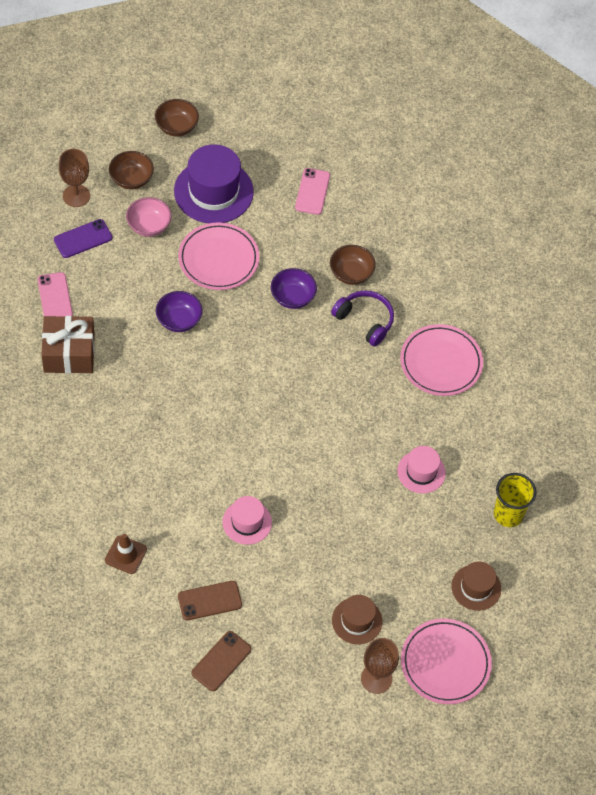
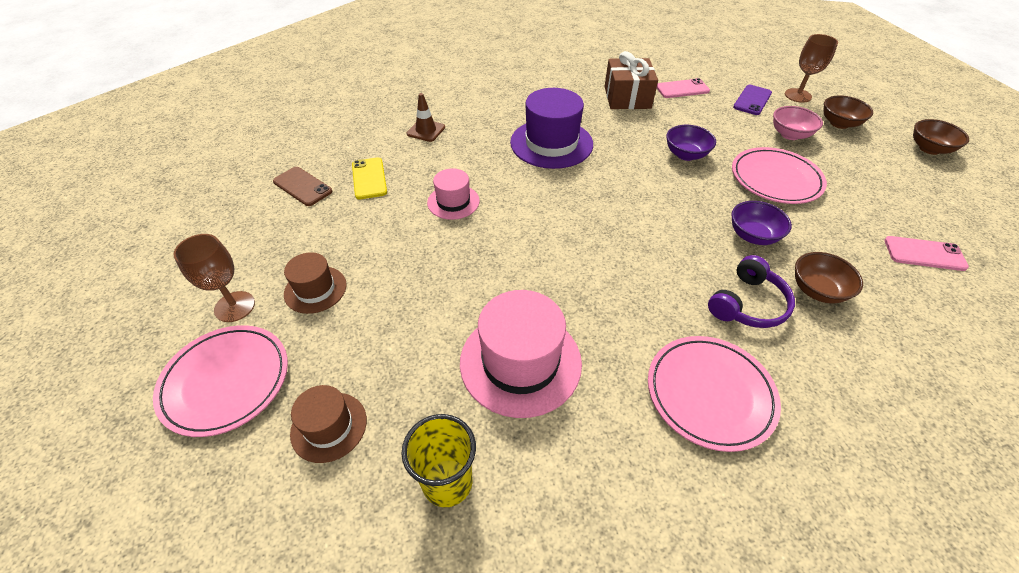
camera: 95 degrees right, 10 degrees down
purple phone [54,219,112,258] -> purple phone turned 60 degrees clockwise [733,85,772,115]
purple hat [174,144,254,223] -> purple hat moved to [510,88,593,169]
brown phone [178,581,242,620] -> yellow phone [352,157,387,199]
pink hat [397,446,446,493] -> pink hat [460,290,582,418], size x1.78

